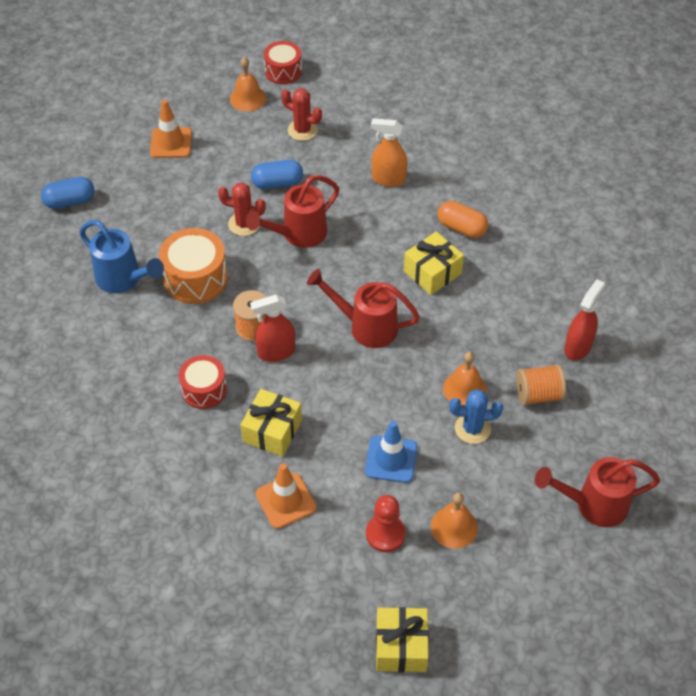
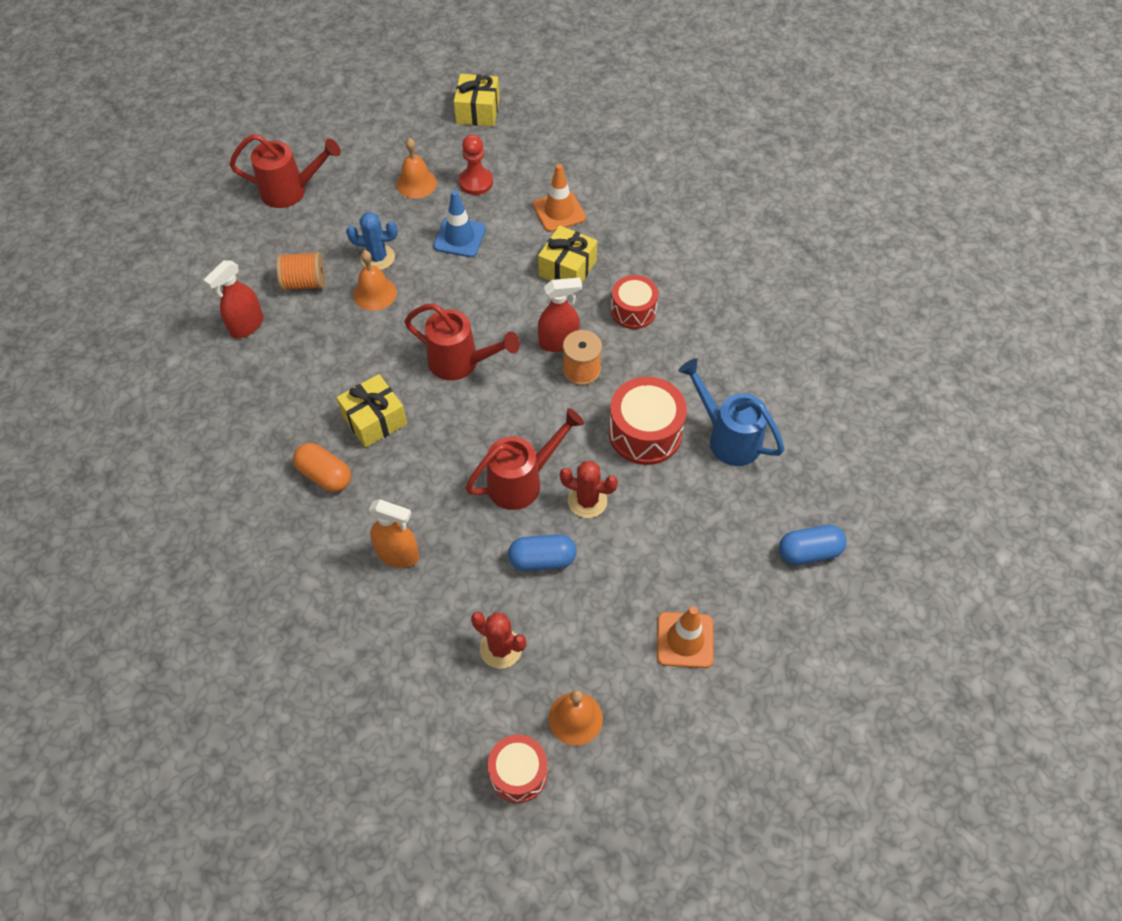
camera: 175 degrees left, 5 degrees up
orange drum [159,228,228,304] -> red drum [609,377,687,465]

